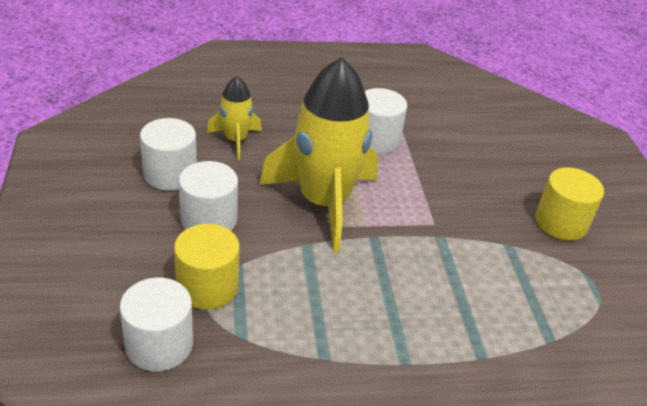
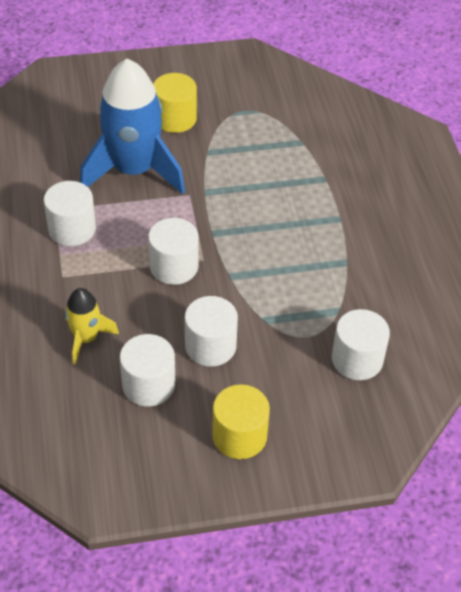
camera: 90 degrees left, 10 degrees up
yellow cylinder [174,224,240,310] -> yellow cylinder moved to [212,384,270,459]
yellow rocket [259,57,378,253] -> white cylinder [148,218,199,285]
none -> blue rocket [80,59,185,194]

